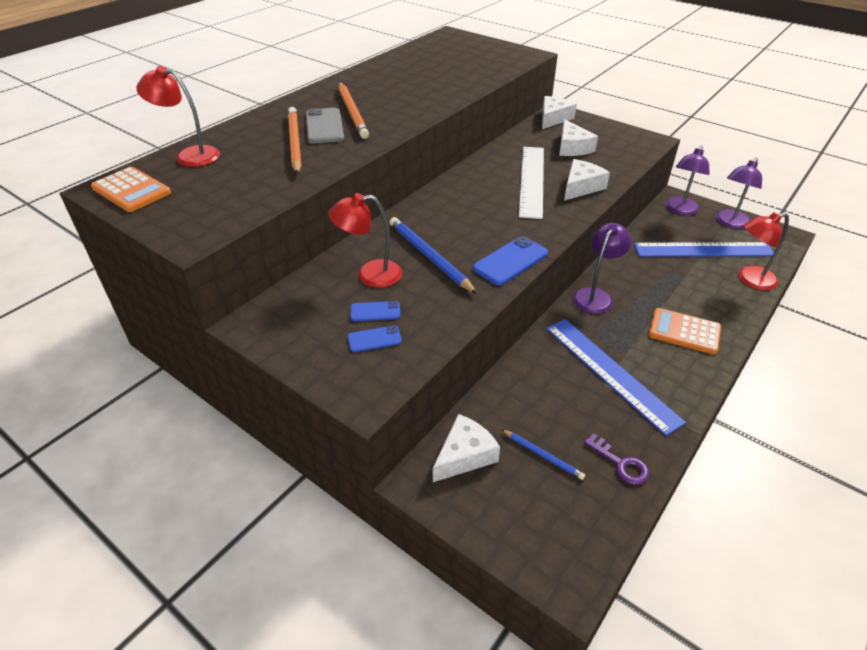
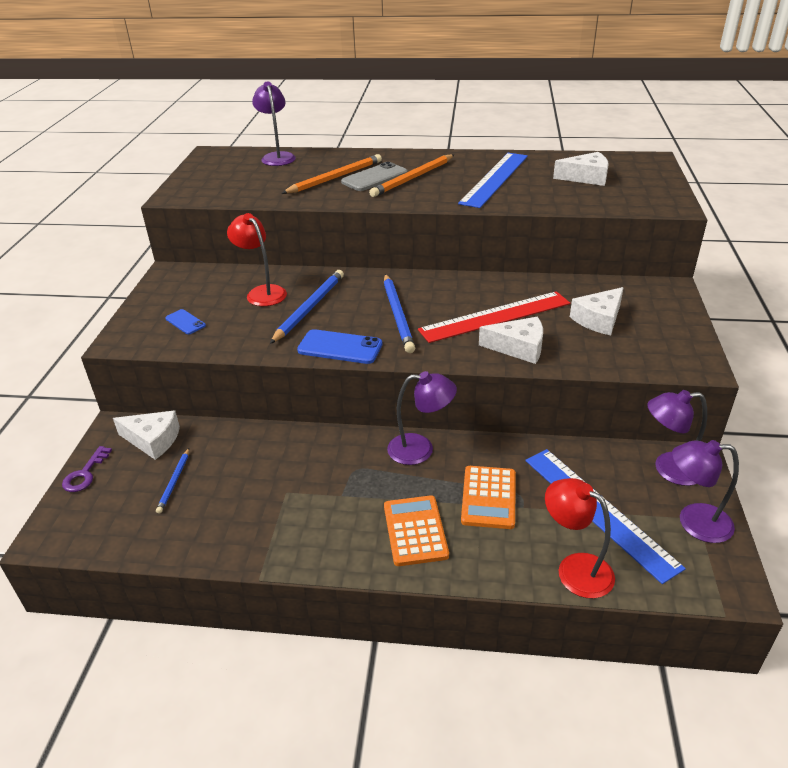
camera: 60 degrees right, 5 degrees down
orange calculator [91,167,171,212] -> orange calculator moved to [461,466,516,529]
red lamp [136,66,220,167] -> purple lamp [252,81,296,166]
blue phone [350,301,400,321] -> none
white ruler [519,147,544,219] -> red ruler [418,291,570,343]
white cheese [542,96,577,129] -> white cheese moved to [553,152,609,186]
blue ruler [546,319,686,436] -> blue ruler moved to [458,153,528,208]
purple key [584,433,649,485] -> purple key moved to [62,446,112,492]
none -> blue pencil [384,274,415,353]

